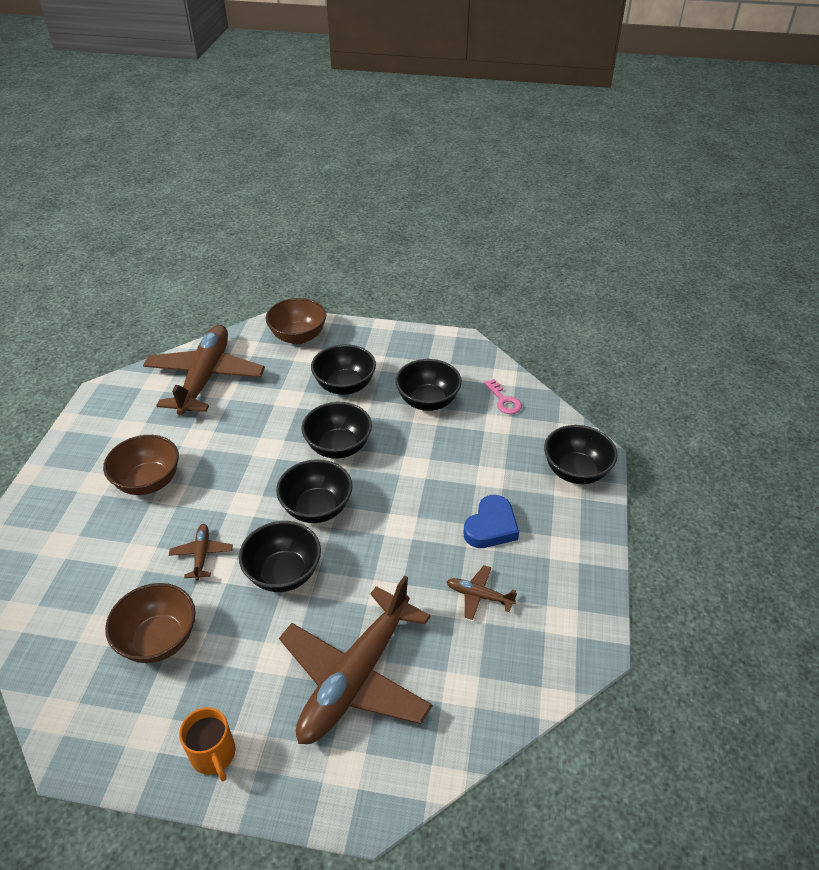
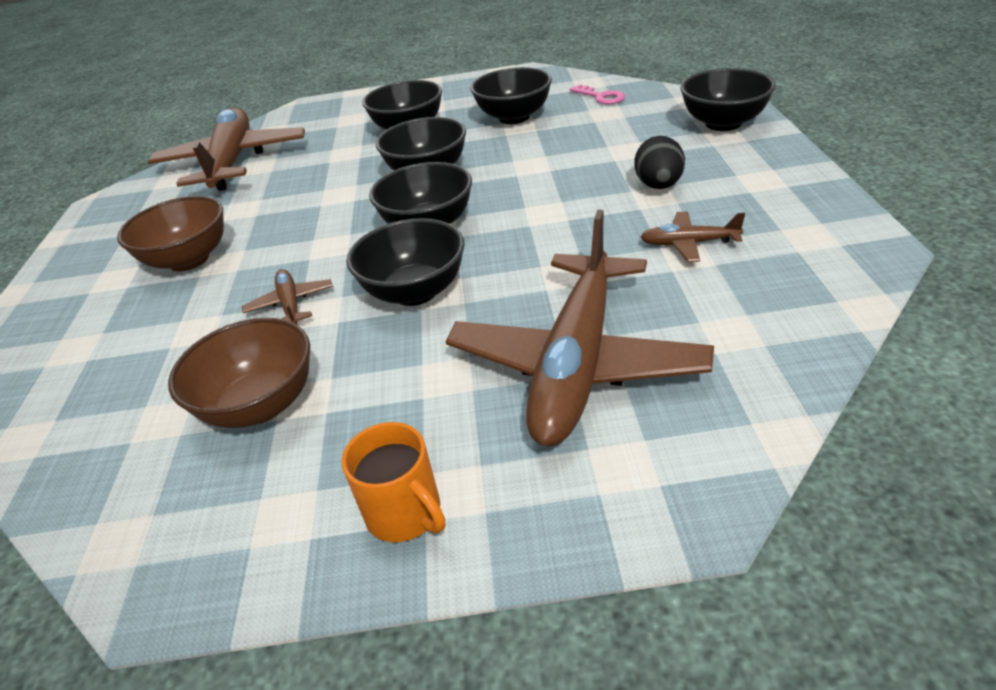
camera: 10 degrees left, 5 degrees down
brown bowl [266,298,326,344] -> none
blue heart [463,495,519,548] -> black egg [634,136,685,189]

